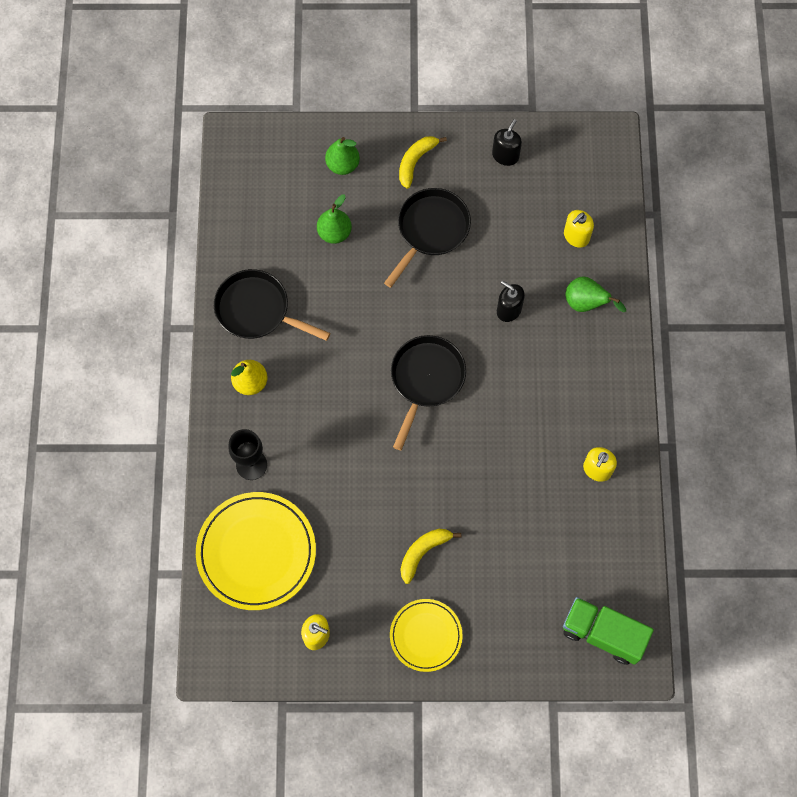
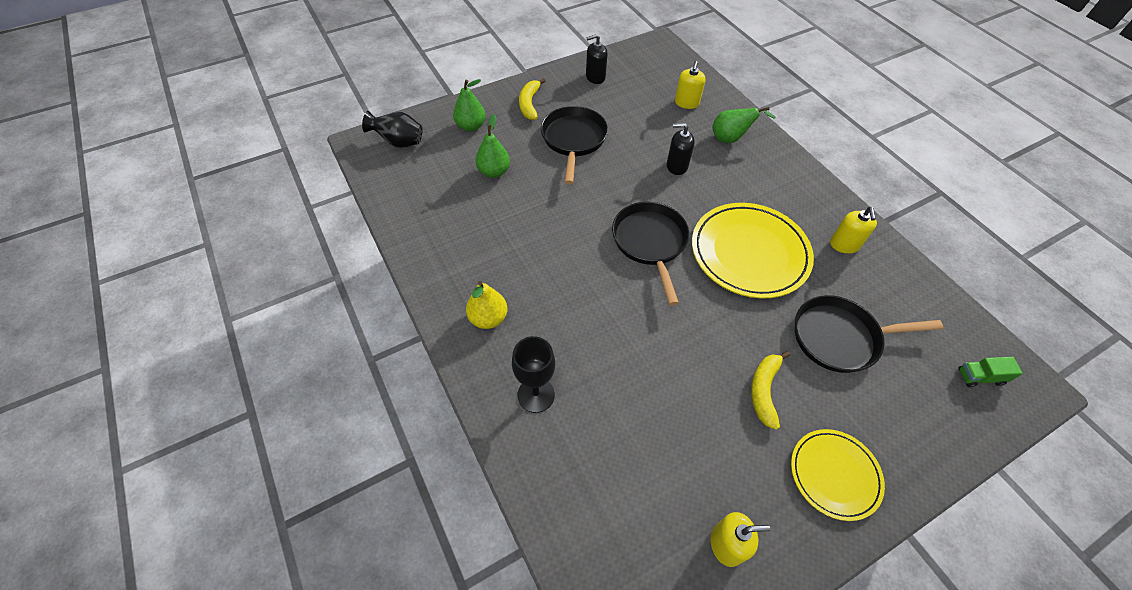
camera: 30 degrees left, 15 degrees down
yellow plate [196,492,316,610] -> yellow plate moved to [692,203,814,298]
black pan [214,269,330,341] -> black pan moved to [795,295,943,373]
black soap dispenser [492,119,522,166] -> black soap dispenser turned 105 degrees counterclockwise [586,34,608,84]
green truck [563,597,654,665] -> green truck [958,357,1023,387], size x0.49
none -> black vase [362,111,422,148]

